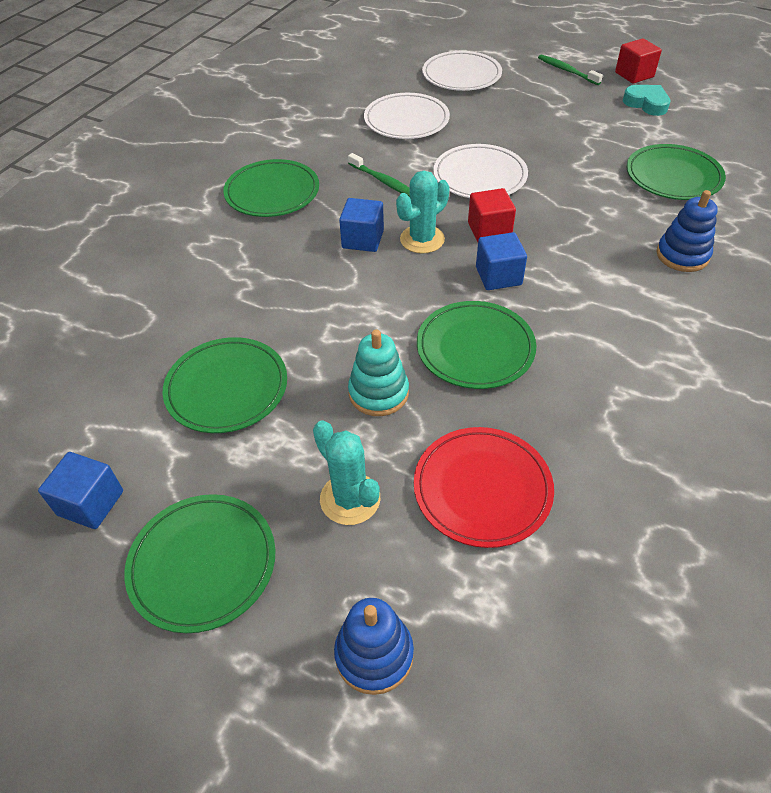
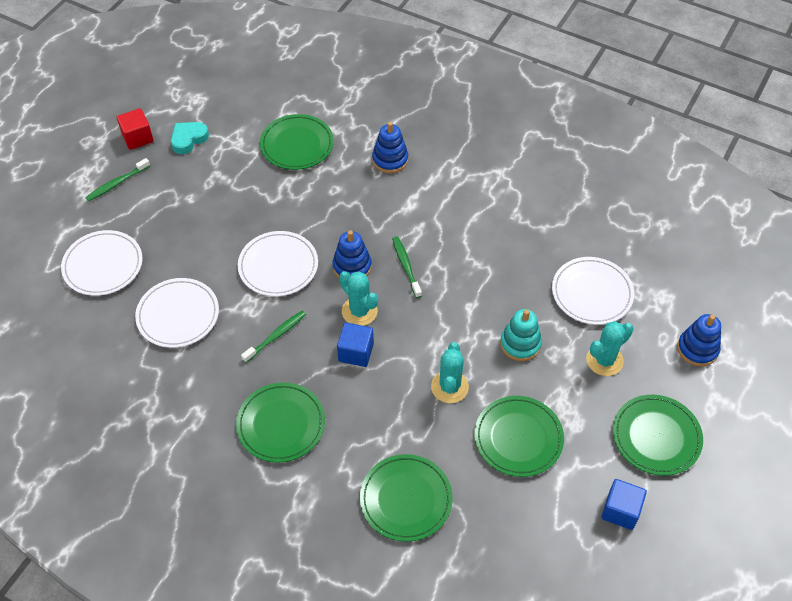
camera: 90 degrees left, 5 degrees up
red plate [414,427,554,548] -> white plate [552,257,634,325]
green plate [417,301,536,389] -> green plate moved to [360,454,453,542]
red cube [468,188,516,242] -> blue stacking toy [333,230,372,278]
blue cube [476,232,527,290] -> green toothbrush [392,236,422,298]
none -> turquoise cactus [431,342,469,403]

